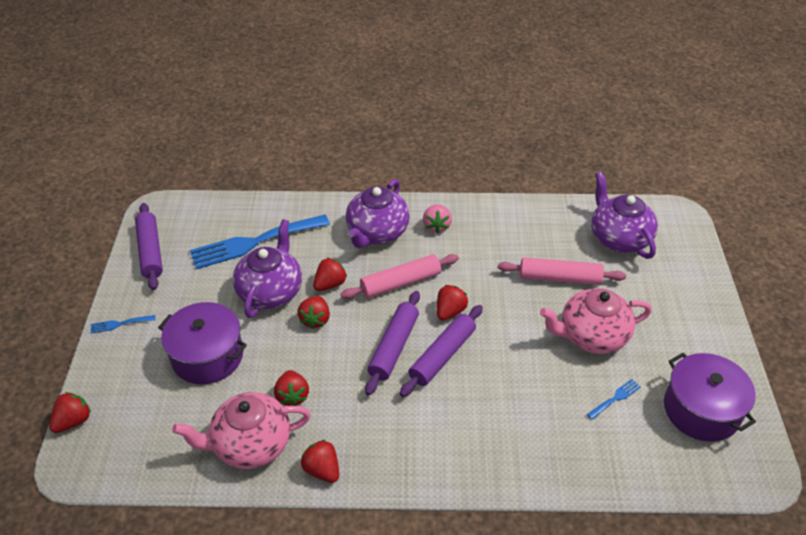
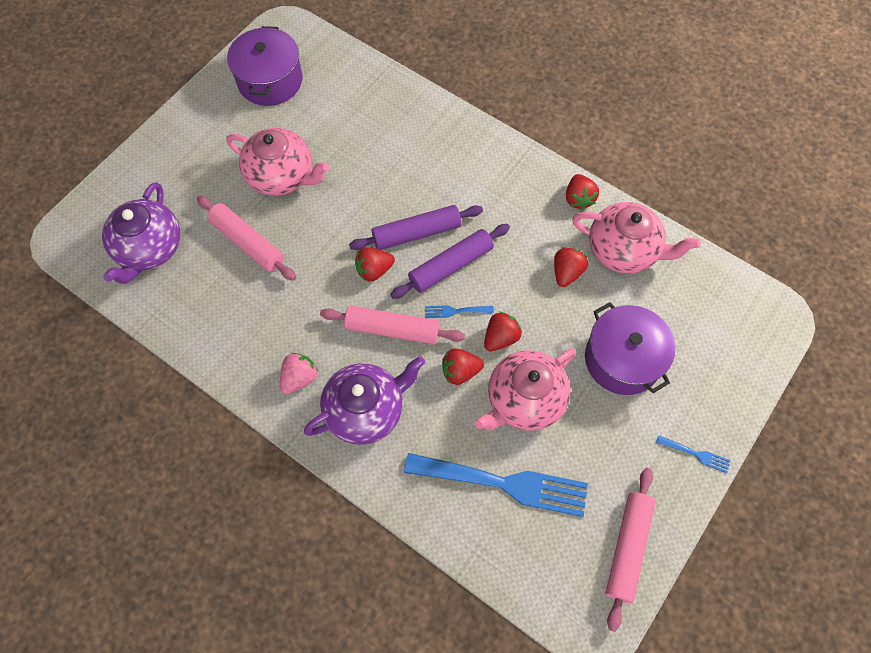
camera: 145 degrees left, 20 degrees up
red strawberry [49,392,91,433] -> none
purple rolling pin [135,203,163,290] -> pink rolling pin [606,468,656,632]
purple teapot [233,219,302,318] -> pink teapot [475,348,576,431]
blue fork [587,379,641,420] -> blue fork moved to [425,305,494,318]

